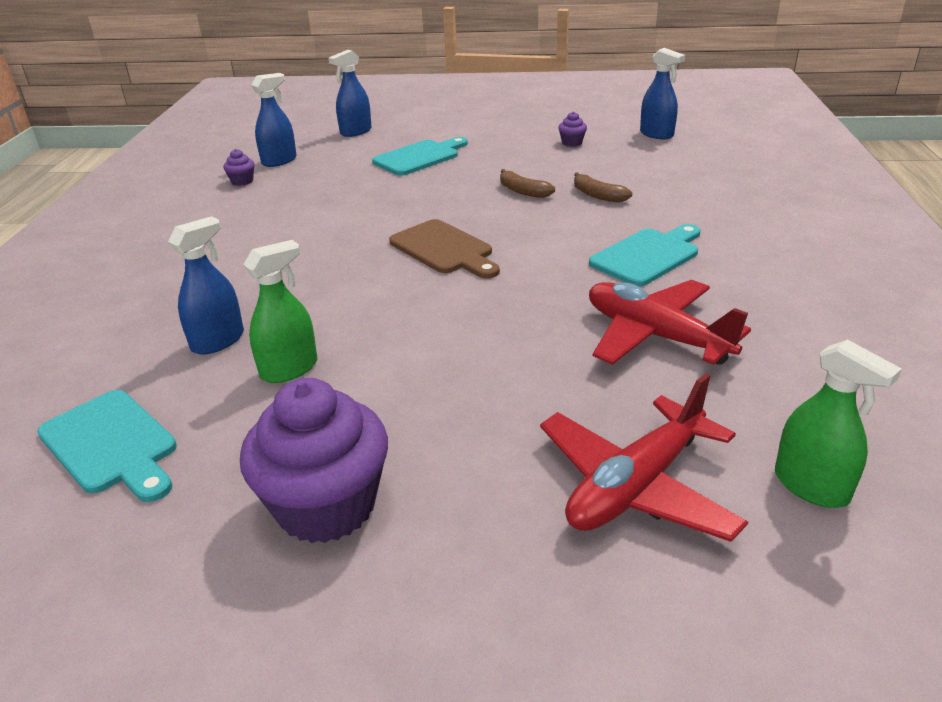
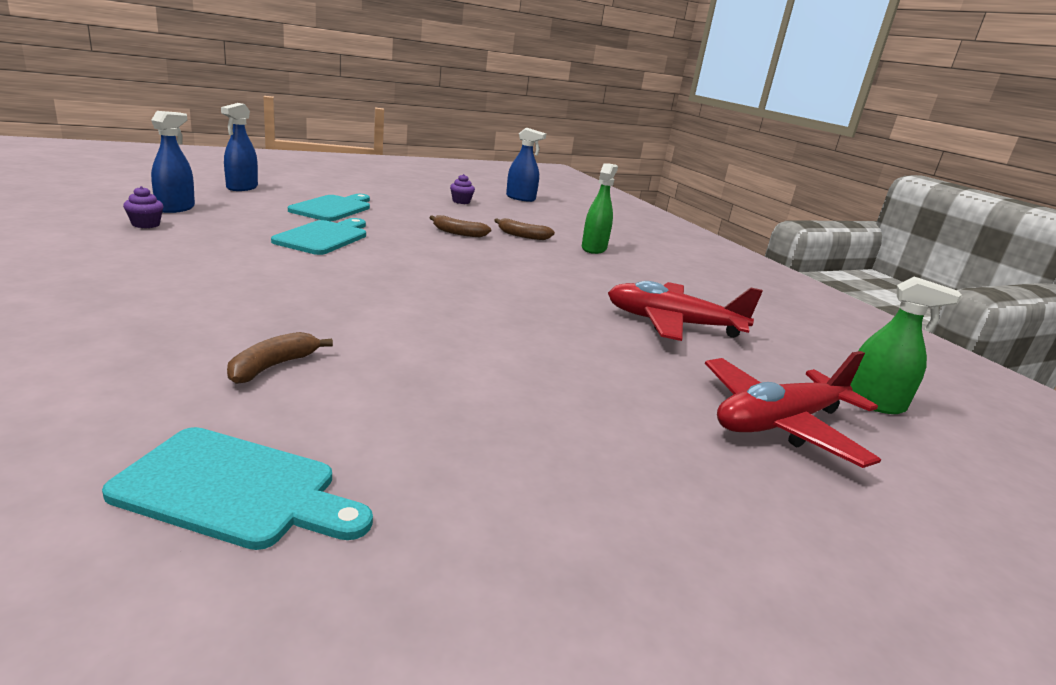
camera: 35 degrees left, 10 degrees down
blue spray bottle [168,216,244,355] -> brown banana [227,332,333,384]
purple cupcake [240,378,388,543] -> none
green spray bottle [243,240,317,383] -> green spray bottle moved to [582,163,618,254]
brown cutting board [389,219,500,279] -> none
red plane [540,373,748,542] -> red plane turned 45 degrees clockwise [705,351,881,468]
turquoise cutting board [589,224,700,287] -> turquoise cutting board moved to [271,218,366,255]

